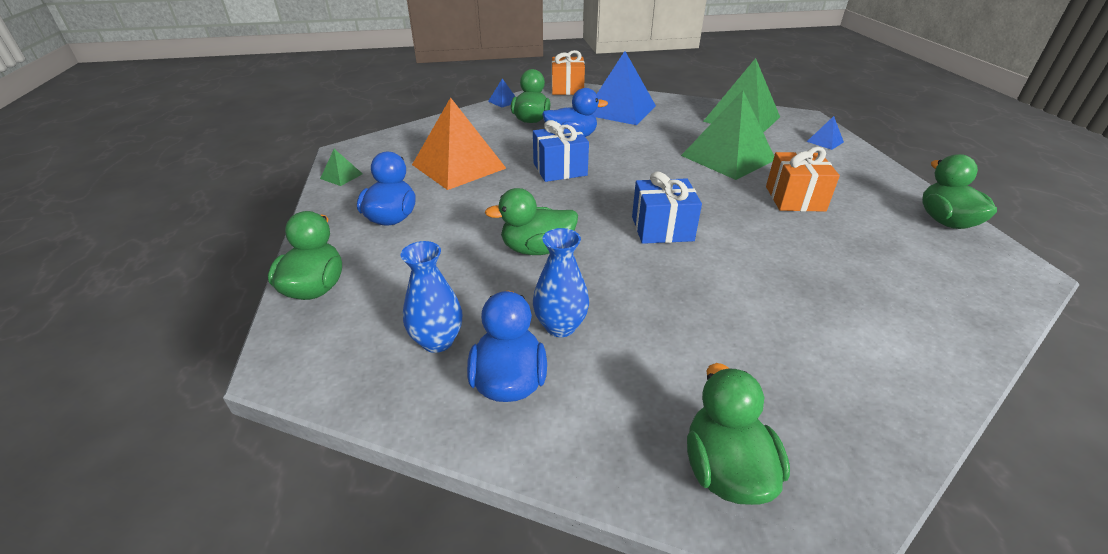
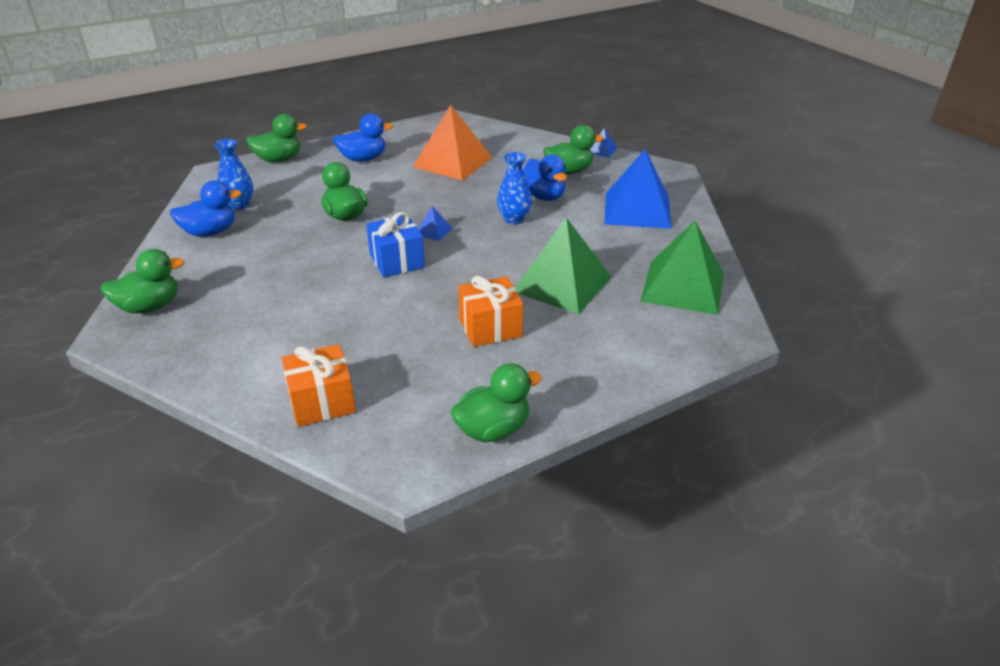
camera: 70 degrees right, 0 degrees up
green pyramid [320,149,363,186] -> none
blue gift [533,120,589,182] -> none
blue vase [533,228,589,337] -> blue vase moved to [497,152,532,225]
orange gift [552,50,585,95] -> orange gift moved to [282,344,356,427]
blue pyramid [807,116,844,150] -> blue pyramid moved to [418,206,452,241]

